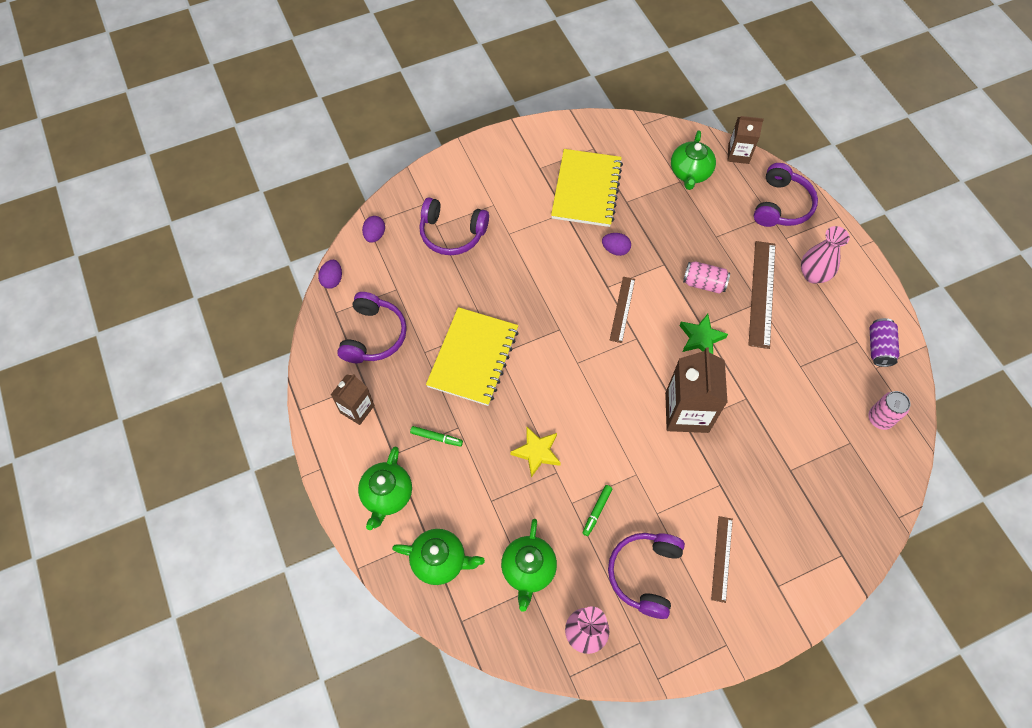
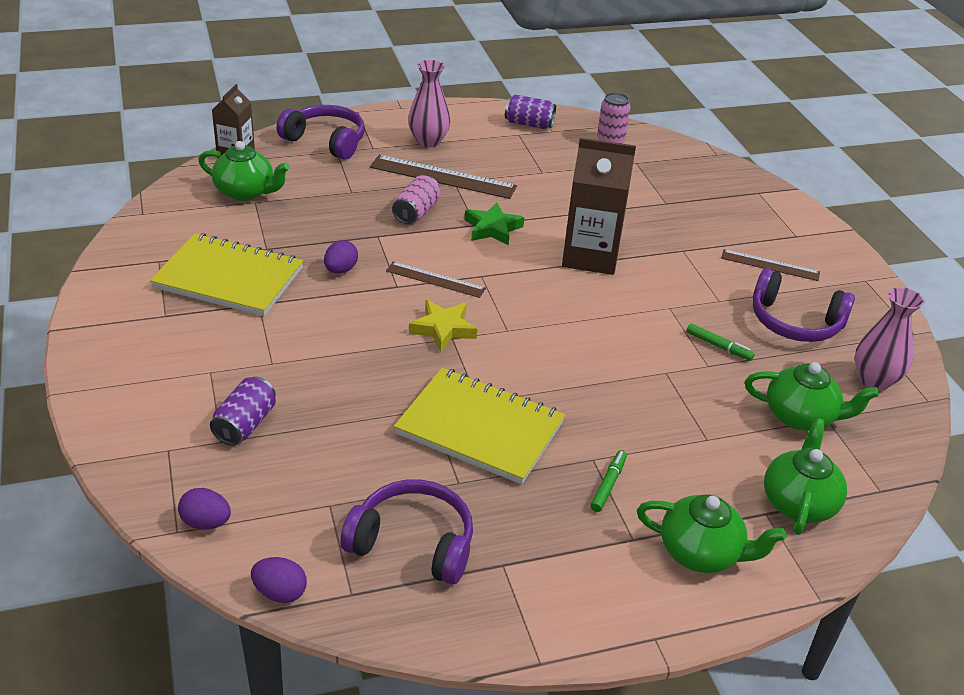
camera: 85 degrees left, 25 degrees down
brown carton [331,374,375,425] -> none
purple headphones [419,197,489,255] -> purple can [210,377,276,445]
yellow star [510,427,561,477] -> yellow star moved to [409,300,477,352]

